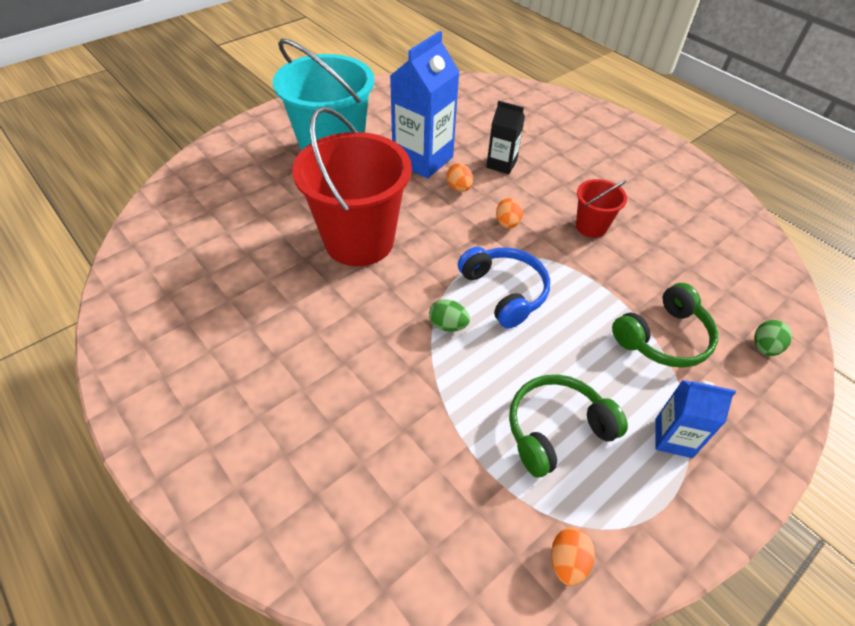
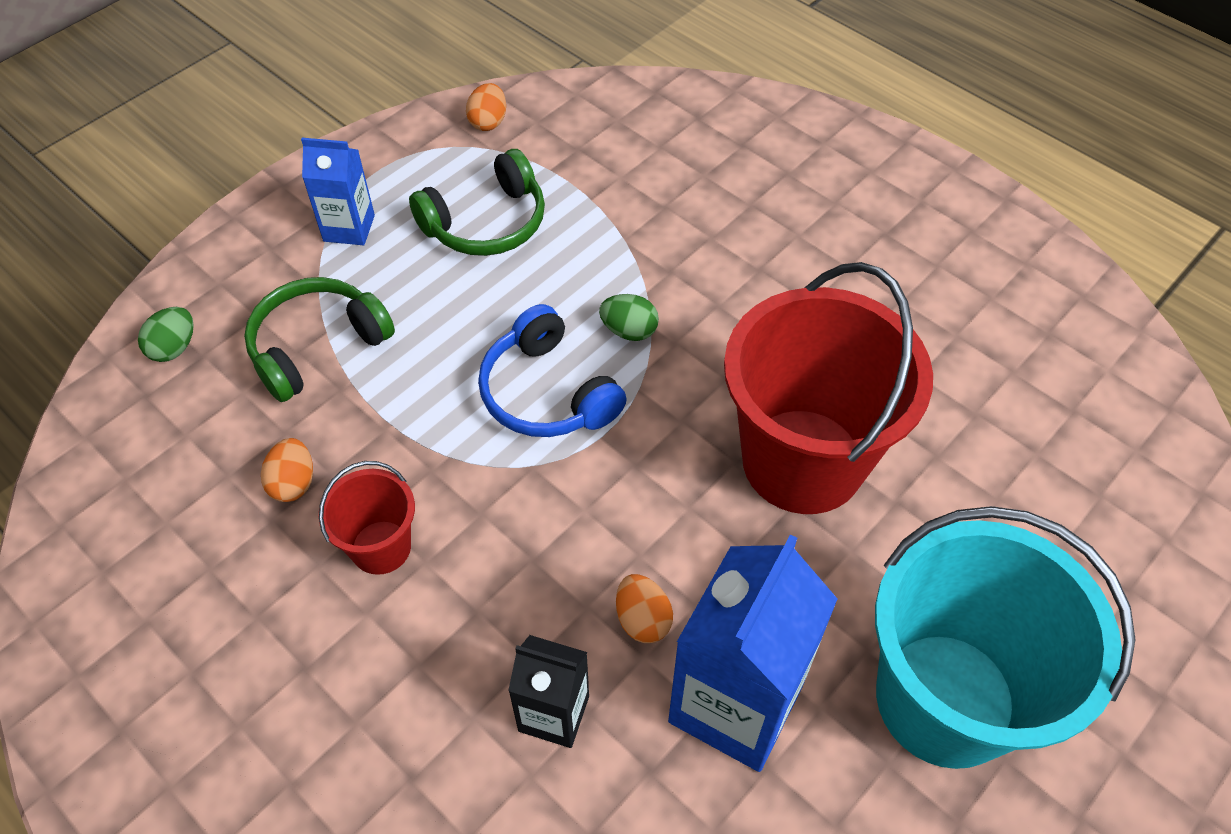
camera: 175 degrees right, 5 degrees up
orange egg [496,198,523,228] -> orange egg moved to [261,438,313,502]

